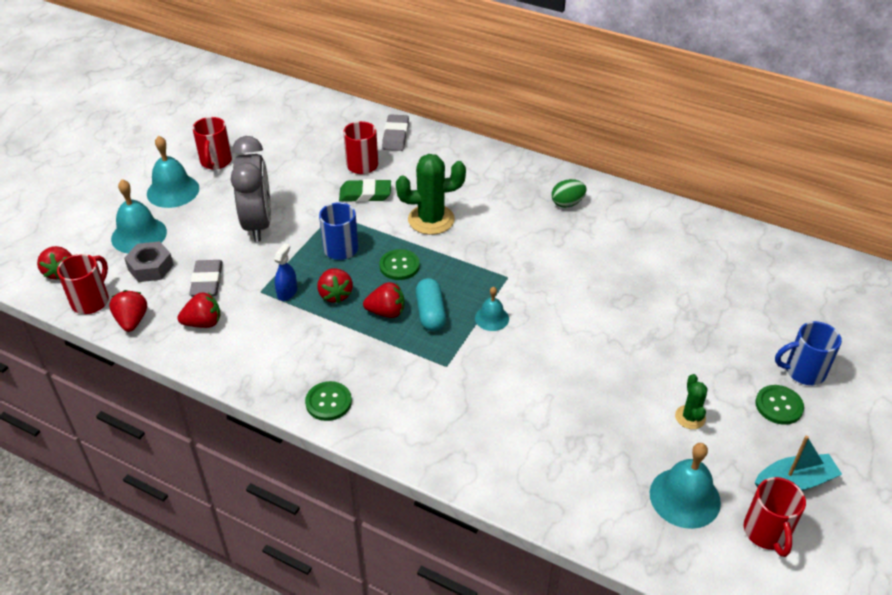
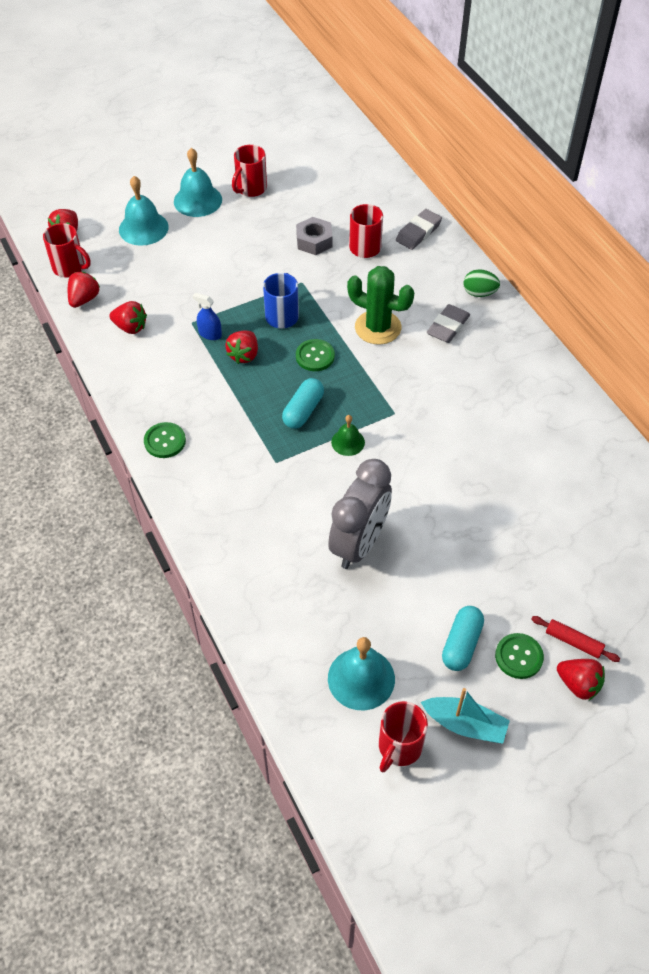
camera: 35 degrees right, 10 degrees up
red mug [57,254,109,314] -> red mug turned 60 degrees clockwise [43,223,91,278]
grey nut [124,241,174,282] -> grey nut moved to [296,217,333,255]
grey eraser [189,260,223,297] -> grey eraser moved to [427,304,470,343]
grey clock [231,136,271,242] -> grey clock moved to [328,459,392,569]
blue spray bottle [274,243,297,301] -> blue spray bottle turned 120 degrees counterclockwise [193,293,222,340]
green eraser [339,179,391,202] -> none
red strawberry [363,282,405,318] -> red strawberry moved to [557,659,605,700]
turquoise bell [475,287,509,331] -> green bell [331,415,365,456]
green egg [552,179,586,208] -> green egg moved to [464,269,500,297]
green cactus [675,374,707,429] -> none
blue mug [775,321,842,385] -> red rolling pin [531,616,620,662]
none -> turquoise capsule [442,606,484,671]

